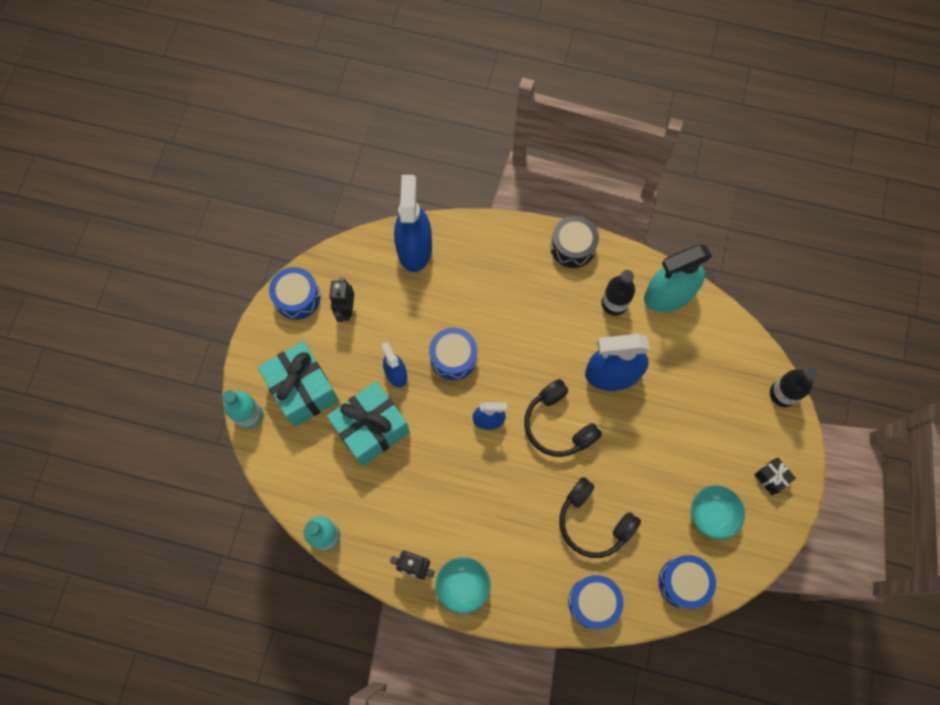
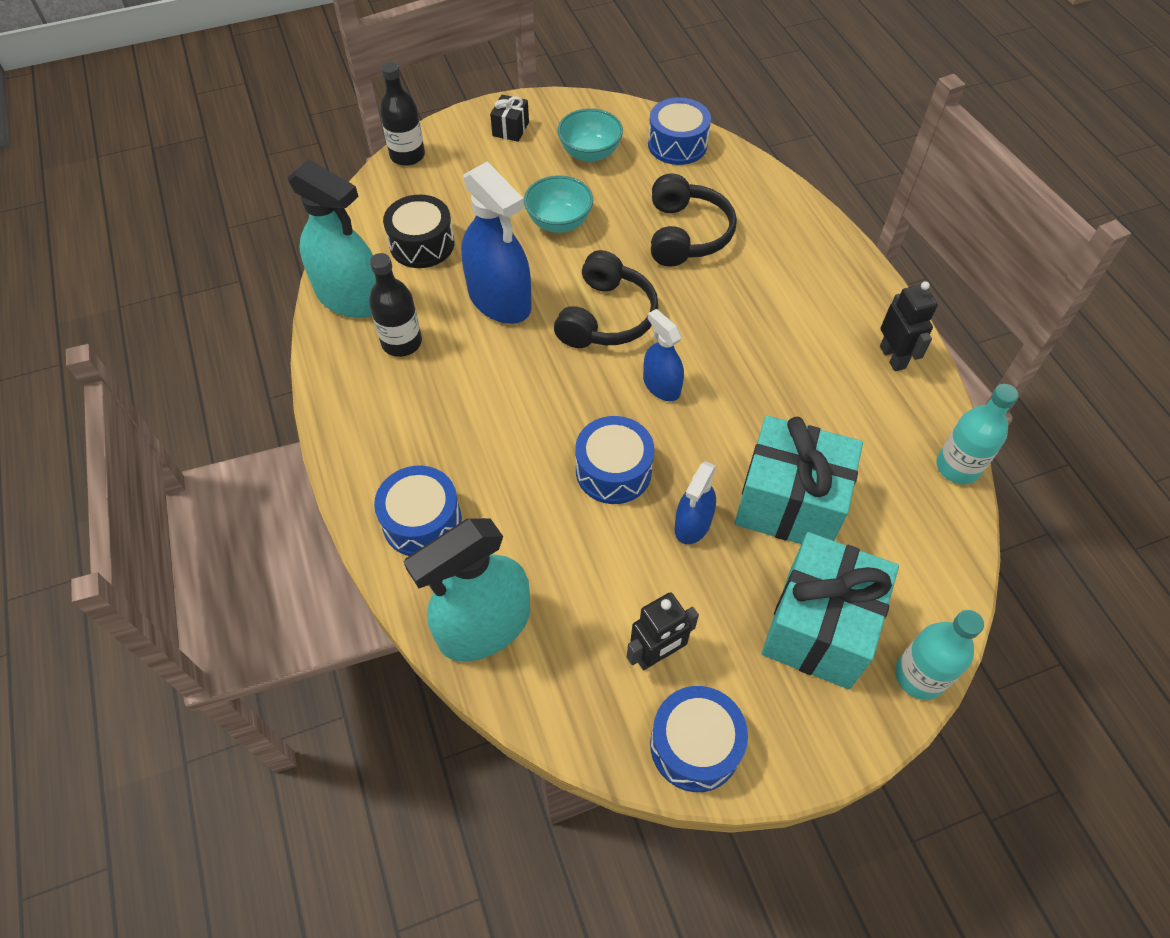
camera: 125 degrees left, 15 degrees down
blue spray bottle [394,175,432,272] -> turquoise spray bottle [404,518,530,662]
turquoise bowl [436,557,491,614] -> turquoise bowl moved to [524,175,593,233]
black drum [550,216,599,268] -> black drum moved to [383,195,454,268]
blue drum [568,575,624,629] -> blue drum moved to [374,466,462,556]

